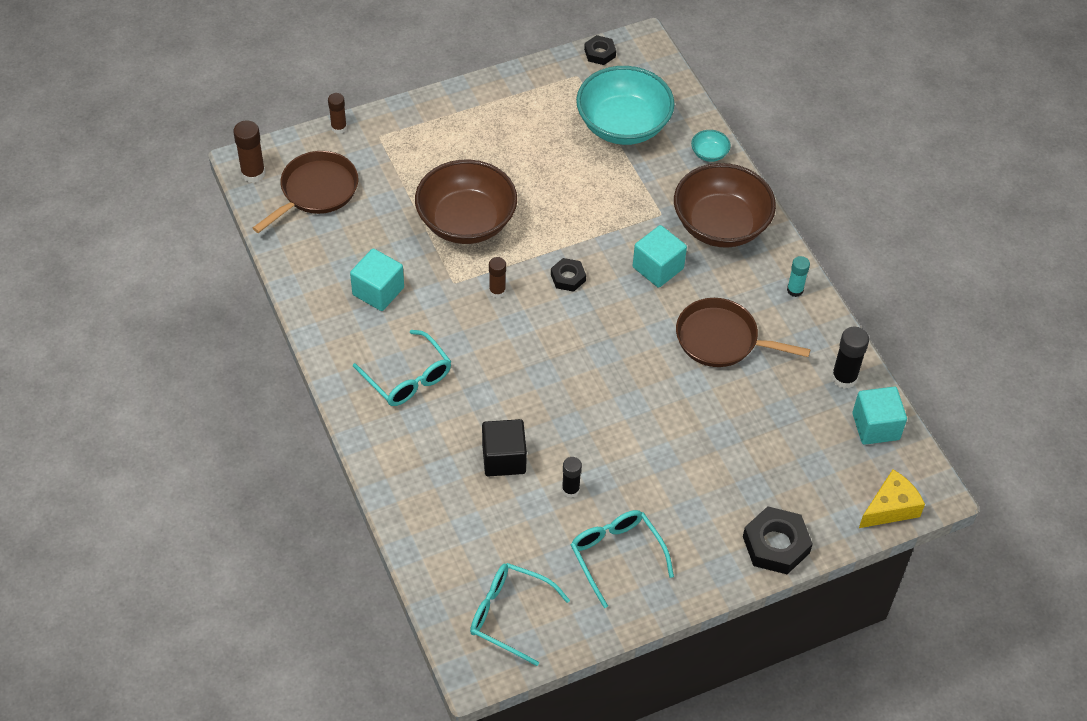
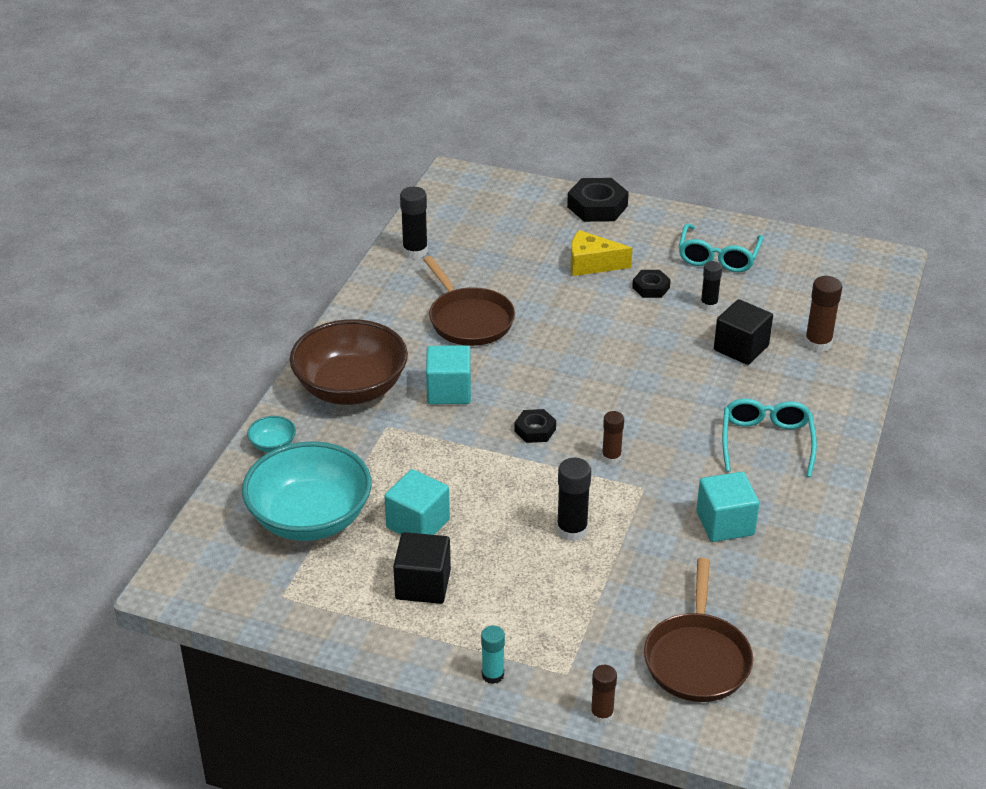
camera: 135 degrees left, 15 degrees down
brown glue stick [233,120,266,183] -> brown glue stick moved to [804,276,842,352]
brown pan [253,151,359,233] -> brown pan turned 75 degrees counterclockwise [644,558,753,702]
brown bowl [415,160,517,244] -> black glue stick [557,458,591,541]
turquoise glasses [470,563,570,666] -> none
black nut [584,35,616,65] -> black nut moved to [632,270,671,298]
turquoise glue stick [787,256,810,297] -> turquoise glue stick moved to [481,626,505,684]
turquoise cube [852,387,907,445] -> turquoise cube moved to [384,469,450,535]
yellow cheese [859,469,925,528] -> yellow cheese moved to [571,230,632,276]
none -> black cube [393,532,451,604]

